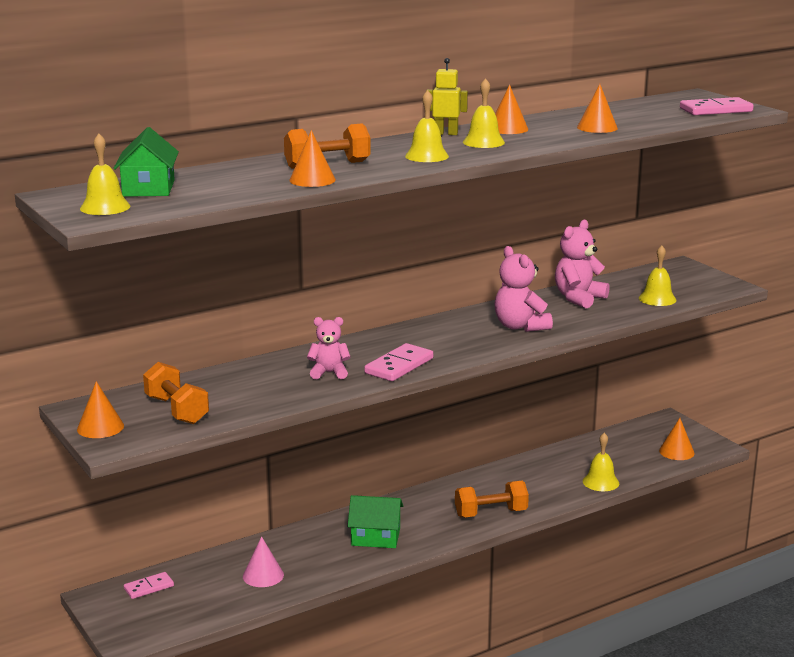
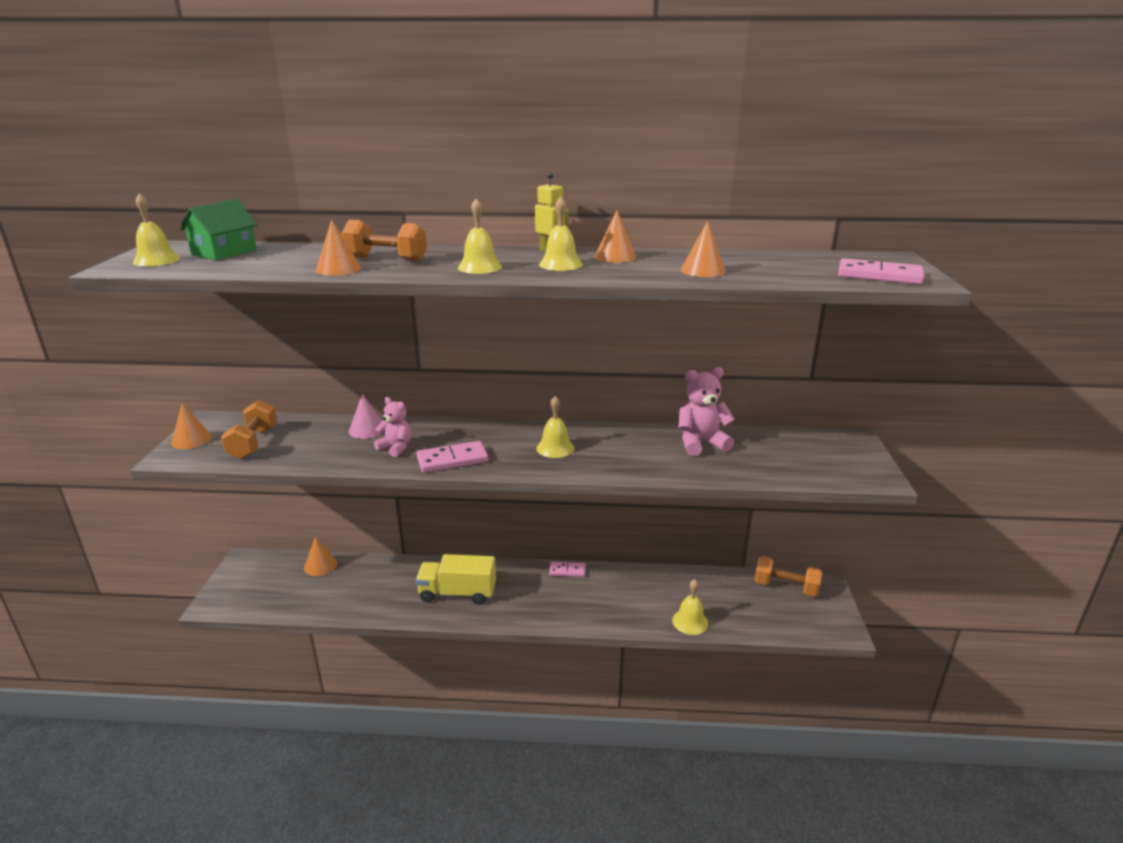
camera: 35 degrees right, 5 degrees up
pink domino [124,572,174,599] -> pink domino moved to [549,562,585,577]
pink cone [243,536,284,587] -> pink cone moved to [349,394,384,439]
green house [348,495,403,548] -> yellow truck [416,554,496,605]
orange dumbbell [455,481,529,518] -> orange dumbbell moved to [755,556,822,597]
pink teddy bear [494,246,553,332] -> none
yellow bell [639,245,676,306] -> yellow bell moved to [536,396,574,458]
orange cone [659,418,695,460] -> orange cone moved to [304,537,337,576]

